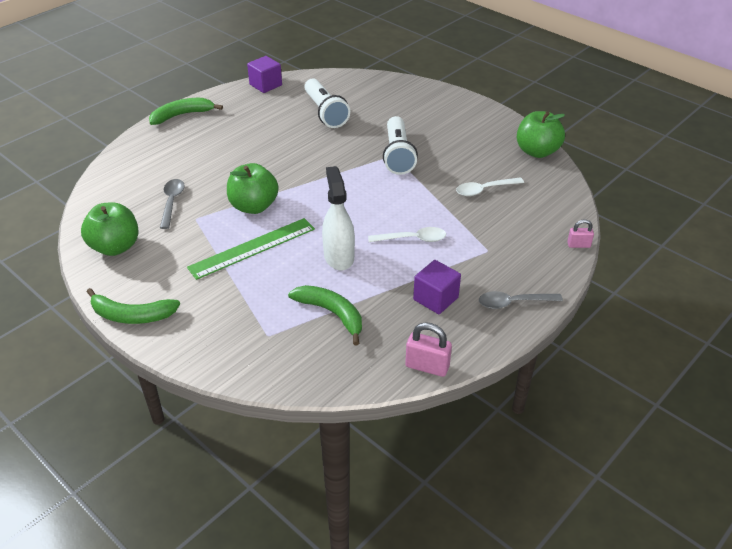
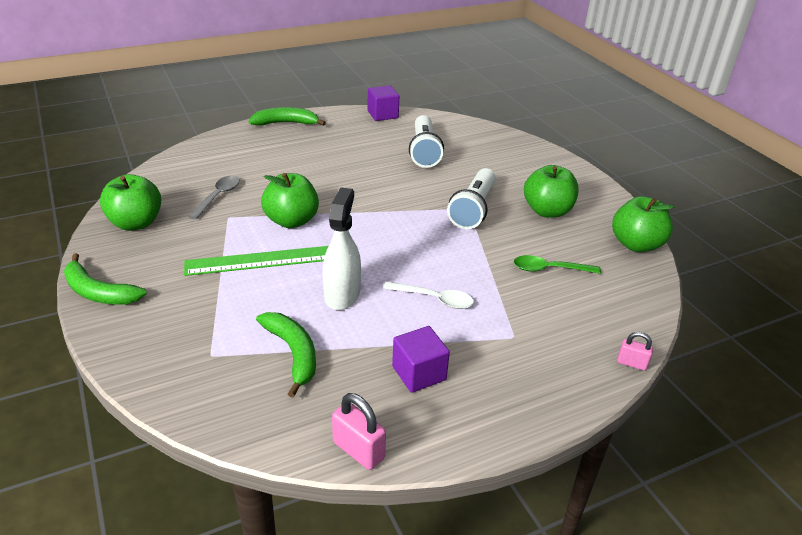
camera: 20 degrees right, 5 degrees down
white spoon [456,177,524,196] -> green spoon [514,255,601,274]
grey spoon [479,291,563,309] -> none
none -> green apple [524,165,579,218]

